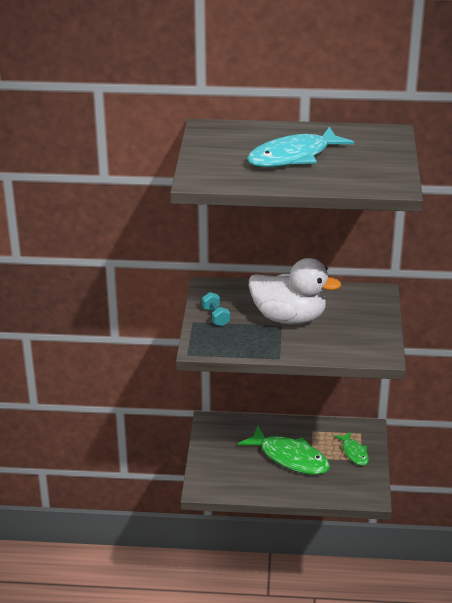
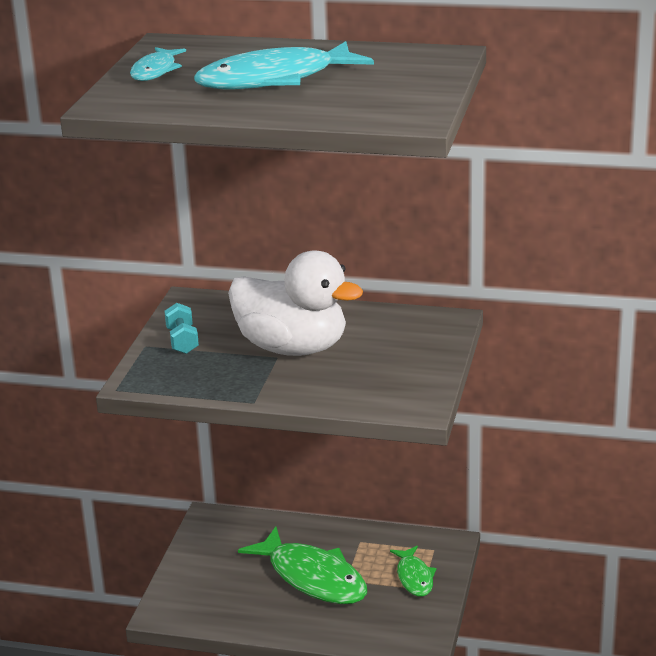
camera: 10 degrees right, 5 degrees down
none -> turquoise fish [130,47,186,81]

